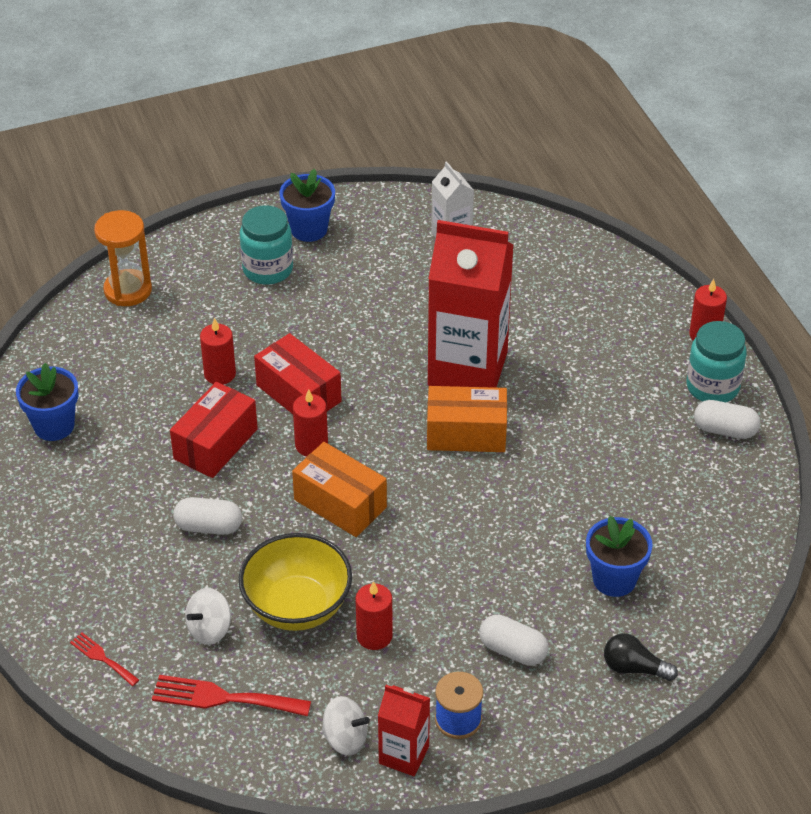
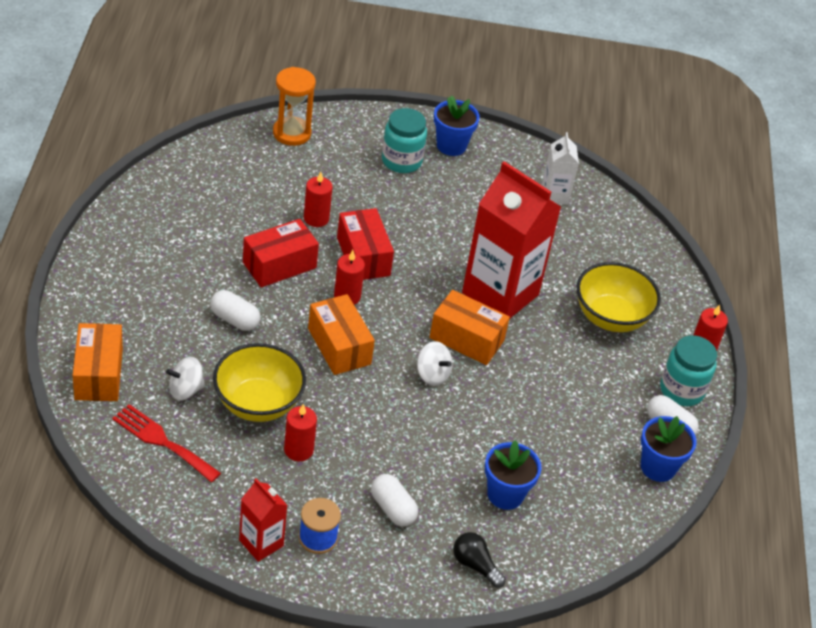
camera: 20 degrees right, 0 degrees up
blue flower pot [16,363,79,441] -> blue flower pot moved to [641,416,697,482]
red fork [70,633,139,686] -> orange box [73,323,123,401]
white spinning top [321,696,370,755] -> white spinning top moved to [417,341,453,386]
none -> yellow bowl [577,262,661,332]

